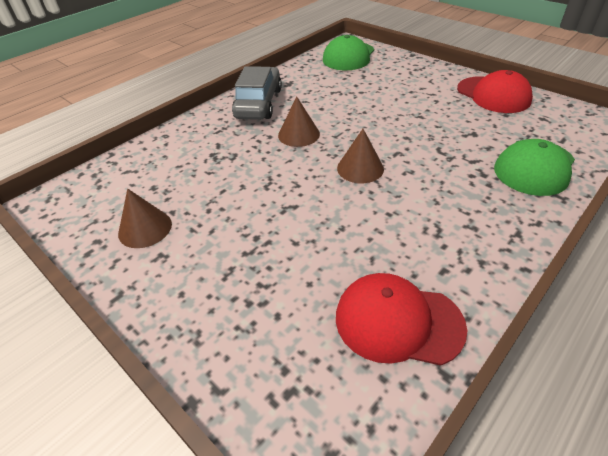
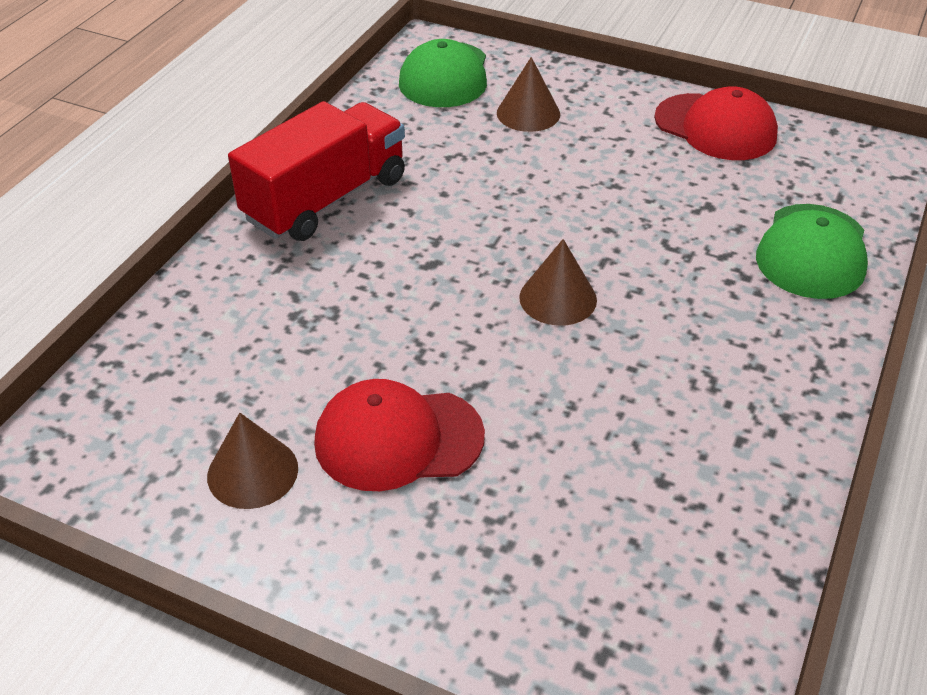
camera: 20 degrees left, 0 degrees up
grey car [232,66,282,120] -> red truck [228,101,405,241]
brown cone [278,96,320,147] -> brown cone moved to [497,57,560,132]
red cap [336,273,467,366] -> red cap moved to [314,379,485,491]

